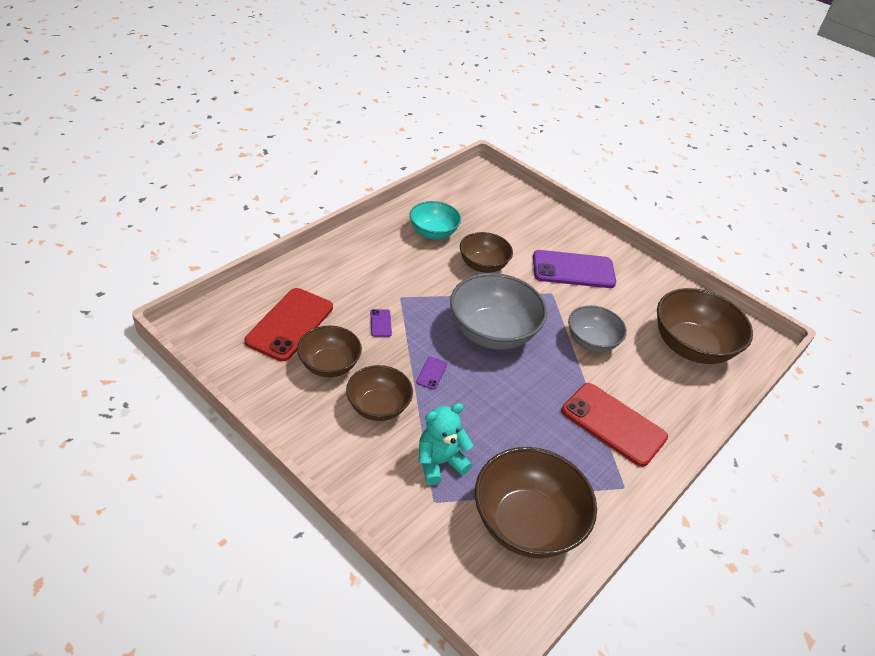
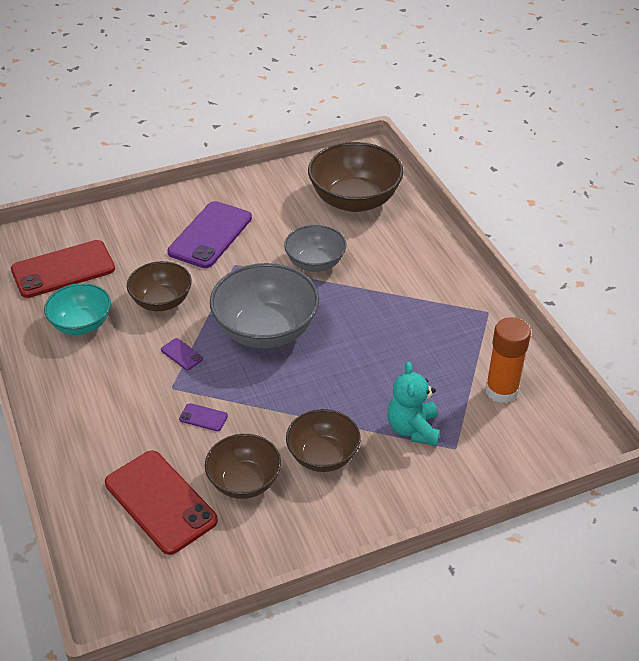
camera: 60 degrees left, 0 degrees up
purple phone [416,357,447,390] -> purple phone moved to [161,338,203,370]
brown bowl [475,447,597,558] -> orange glue stick [485,317,531,403]
red phone [562,383,668,467] -> red phone moved to [11,240,115,298]

